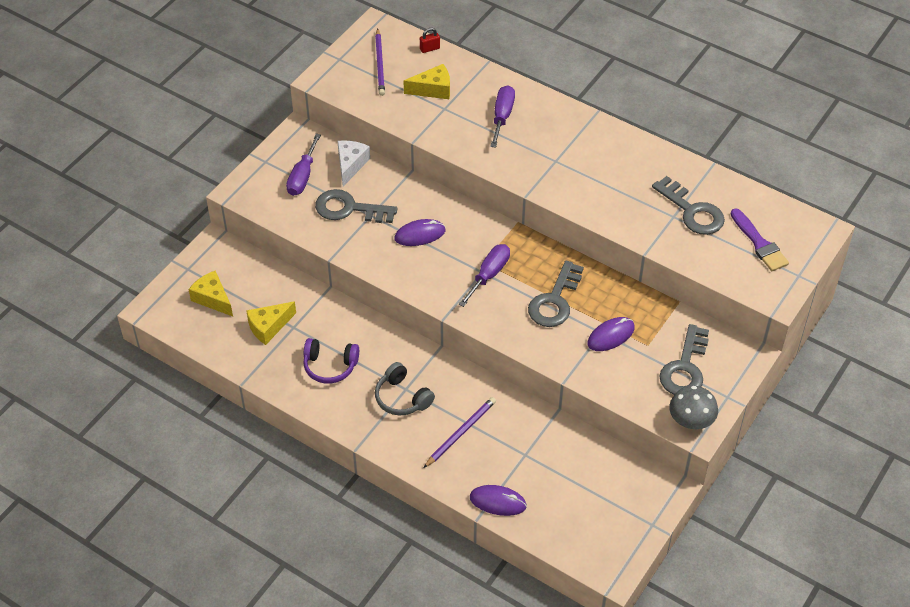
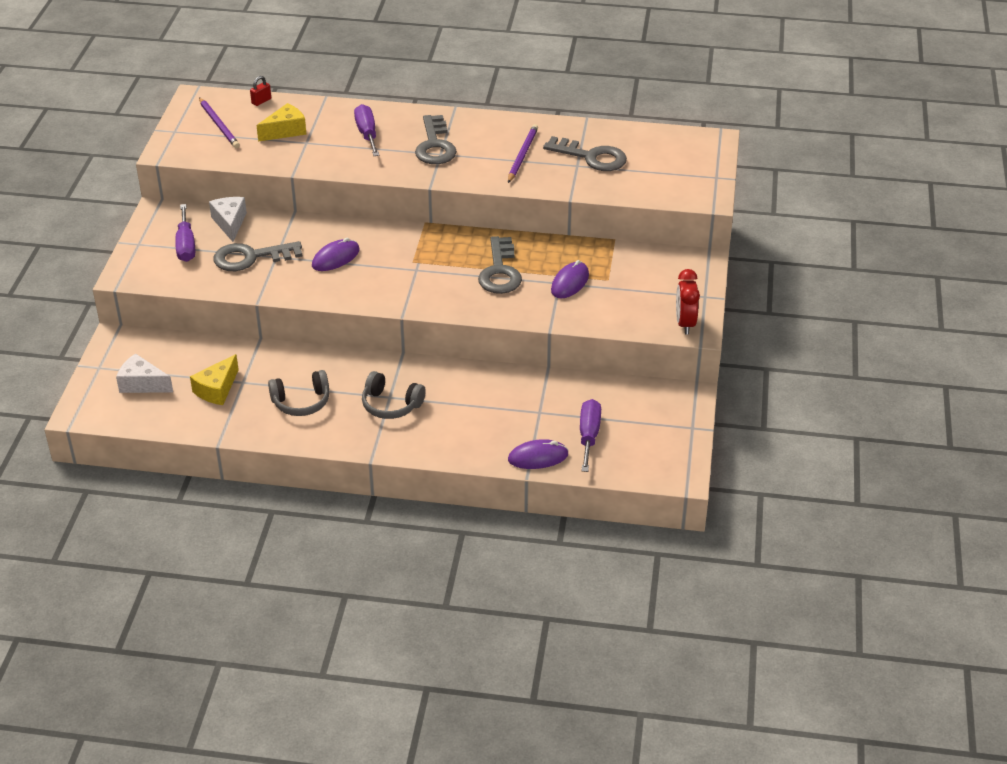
camera: 25 degrees left, 10 degrees down
yellow cheese [188,271,233,316] -> white cheese [116,353,173,393]
purple headphones [303,338,359,384] -> grey headphones [268,370,329,416]
purple pencil [424,397,496,468] -> purple pencil moved to [508,124,538,183]
purple screwdriver [459,244,510,307] -> purple screwdriver moved to [580,399,601,472]
grey key [659,324,709,395] -> grey key moved to [415,115,457,164]
grey mushroom [669,386,718,429] -> red clock [676,269,700,335]
purple brush [731,208,789,271] -> none

